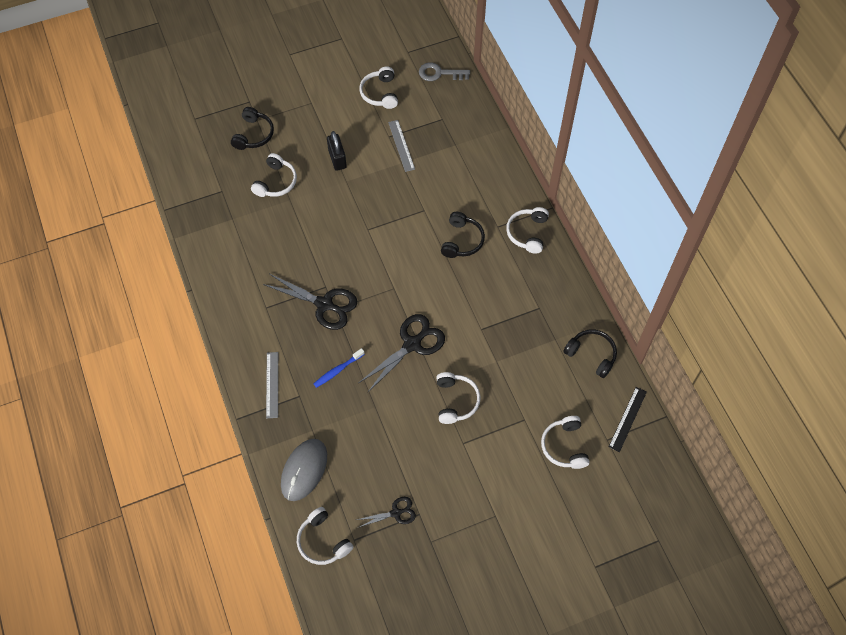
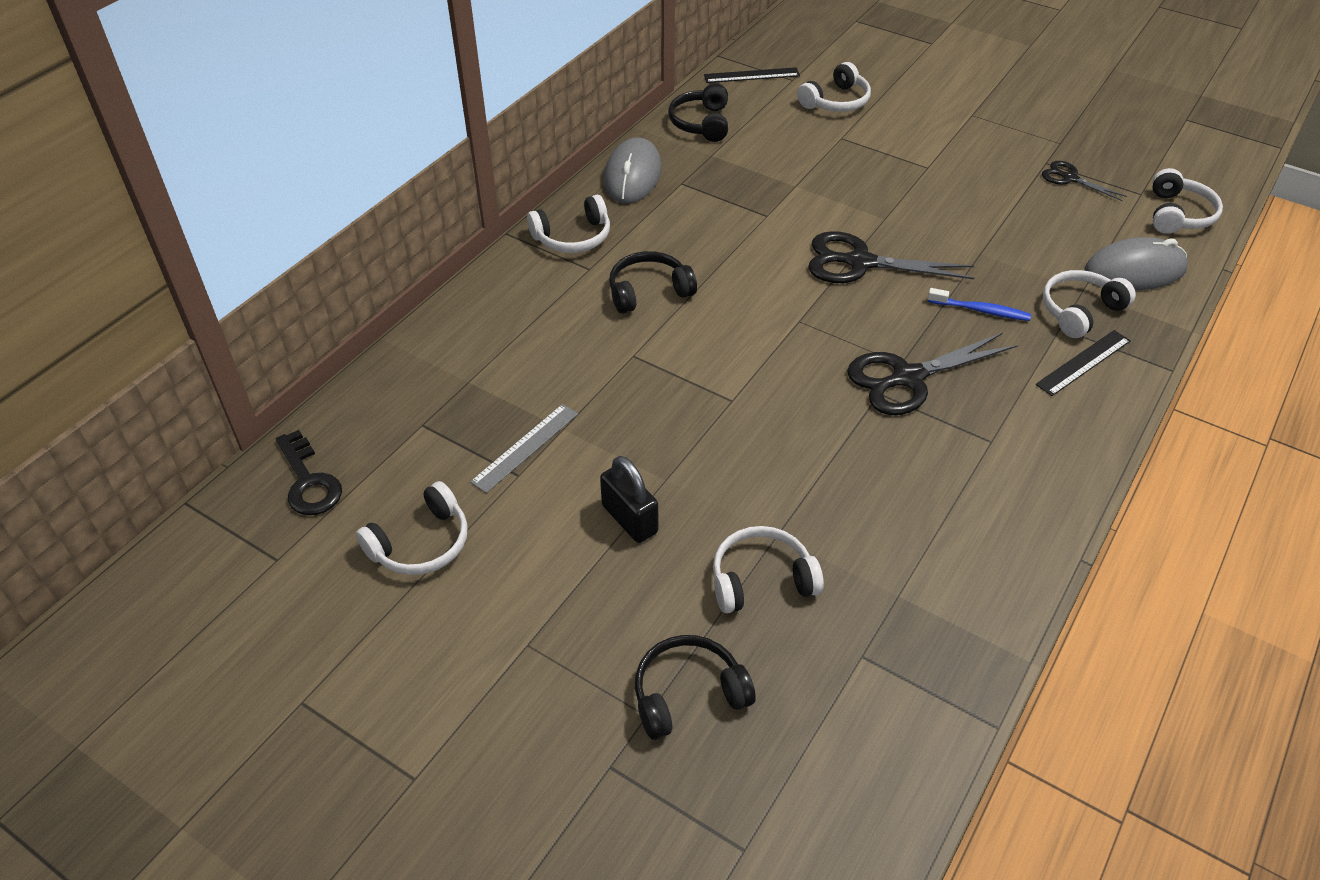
camera: 125 degrees left, 15 degrees down
black scissors [263,274,357,330] -> black scissors turned 105 degrees counterclockwise [847,333,1018,415]
grey ruler [266,352,278,418] -> black ruler [1035,330,1131,396]
black padlock [327,131,347,171] -> black padlock turned 75 degrees counterclockwise [600,456,658,543]
grey key [419,63,470,81] -> black key [276,430,342,515]
white headphones [436,372,481,424] -> white headphones moved to [1043,270,1136,338]
none -> grey mouse [604,137,662,203]

